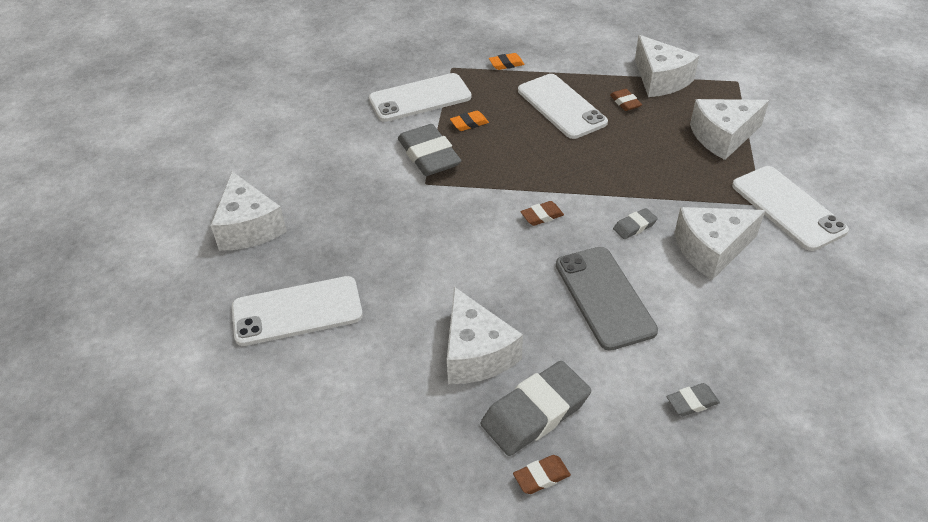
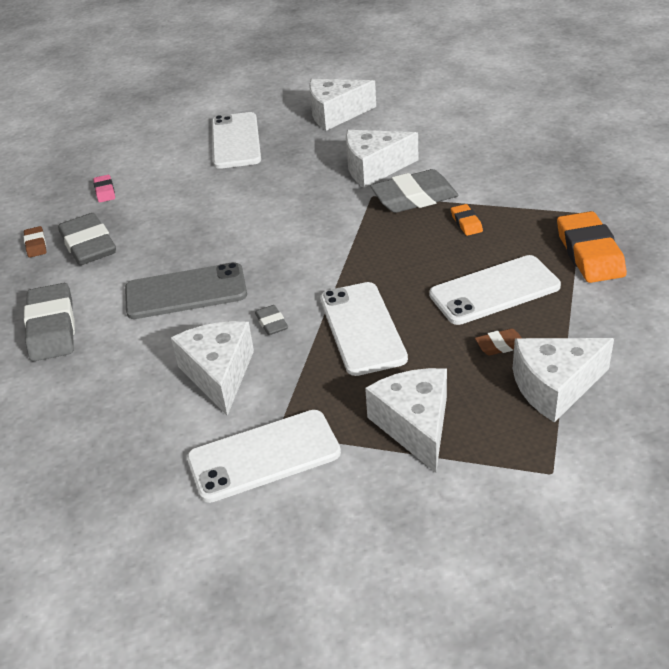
camera: 100 degrees right, 5 degrees down
white phone [369,73,472,122] -> white phone moved to [320,282,408,376]
white cheese [447,287,523,384] -> white cheese moved to [346,130,418,188]
orange eraser [489,53,525,70] -> orange eraser [557,211,627,283], size x2.08
brown eraser [520,201,564,226] -> none
grey eraser [666,383,720,416] -> grey eraser [24,283,75,362], size x2.08
none -> pink eraser [93,175,115,202]

